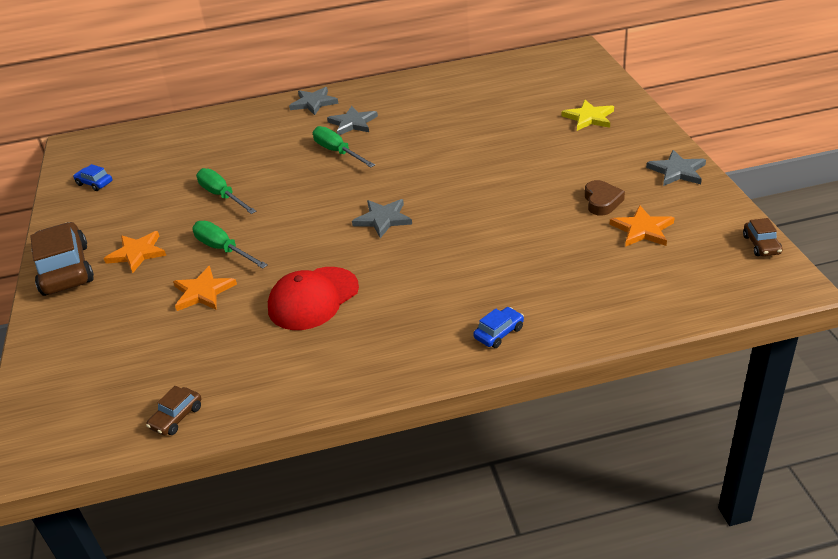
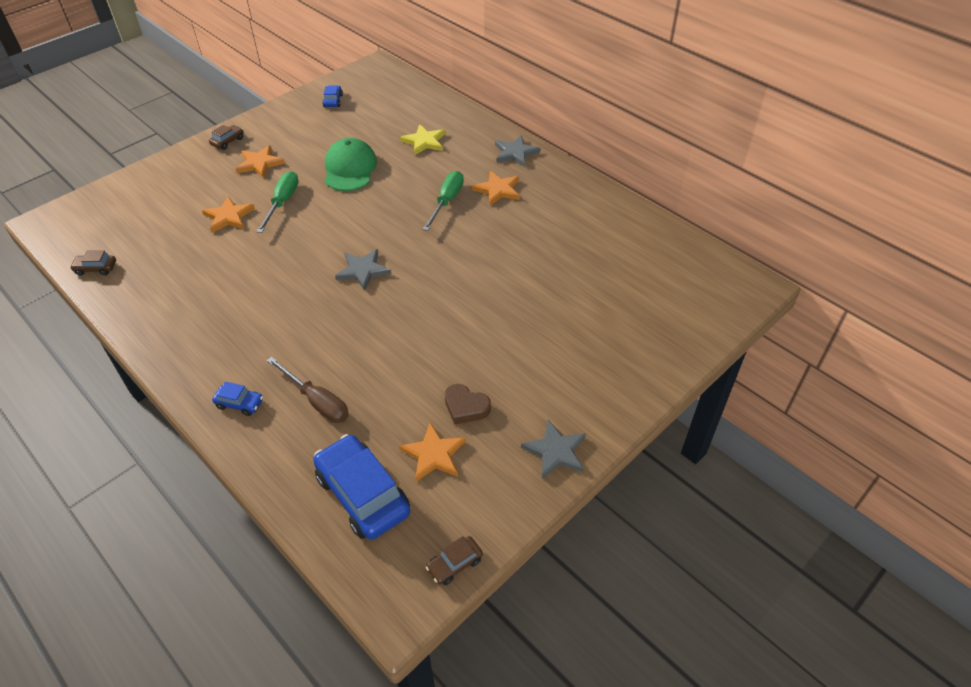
camera: 55 degrees right, 10 degrees up
brown car [30,222,94,296] -> brown car [209,125,244,150], size x0.47
green screwdriver [196,168,256,214] -> green cap [325,138,377,191]
red cap [268,267,359,330] -> none
grey star [327,106,378,135] -> orange star [472,171,520,206]
yellow star [562,100,614,131] -> yellow star moved to [400,124,445,155]
brown heart [585,180,625,216] -> brown heart turned 60 degrees clockwise [445,384,491,425]
none -> brown screwdriver [267,357,349,423]
none -> blue car [313,434,410,540]

